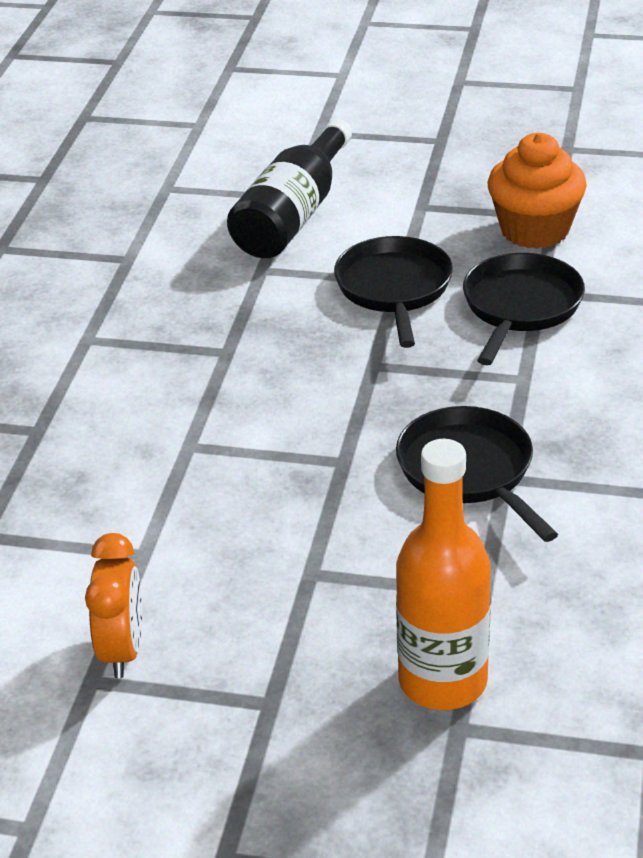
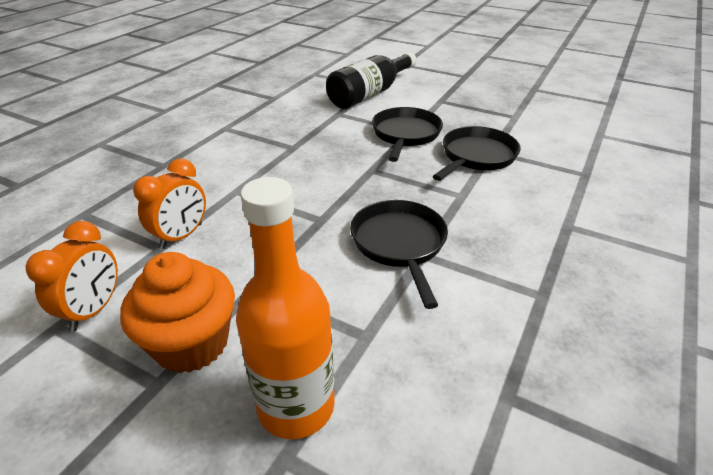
camera: 15 degrees right, 0 degrees up
orange cupcake [488,133,587,249] -> orange cupcake moved to [120,252,235,373]
none -> orange clock [133,158,206,249]

